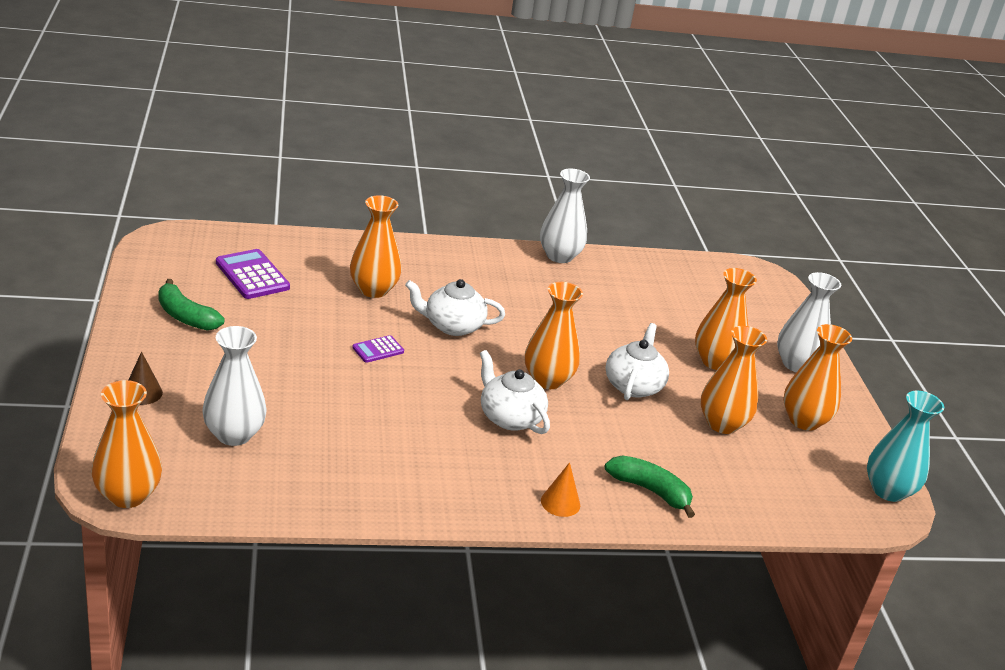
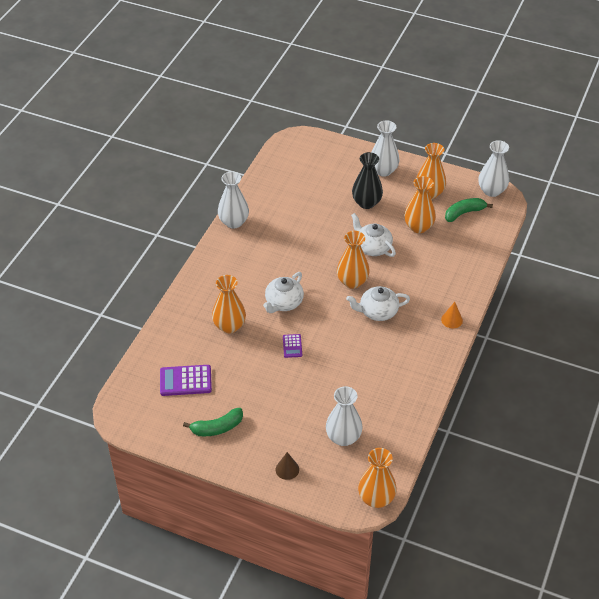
camera: 55 degrees left, 15 degrees up
green banana [605,455,695,518] -> green banana moved to [445,198,493,222]
orange vase [695,268,757,370] -> black vase [352,152,383,209]
turquoise vase [867,390,944,502] -> white vase [478,140,509,197]

